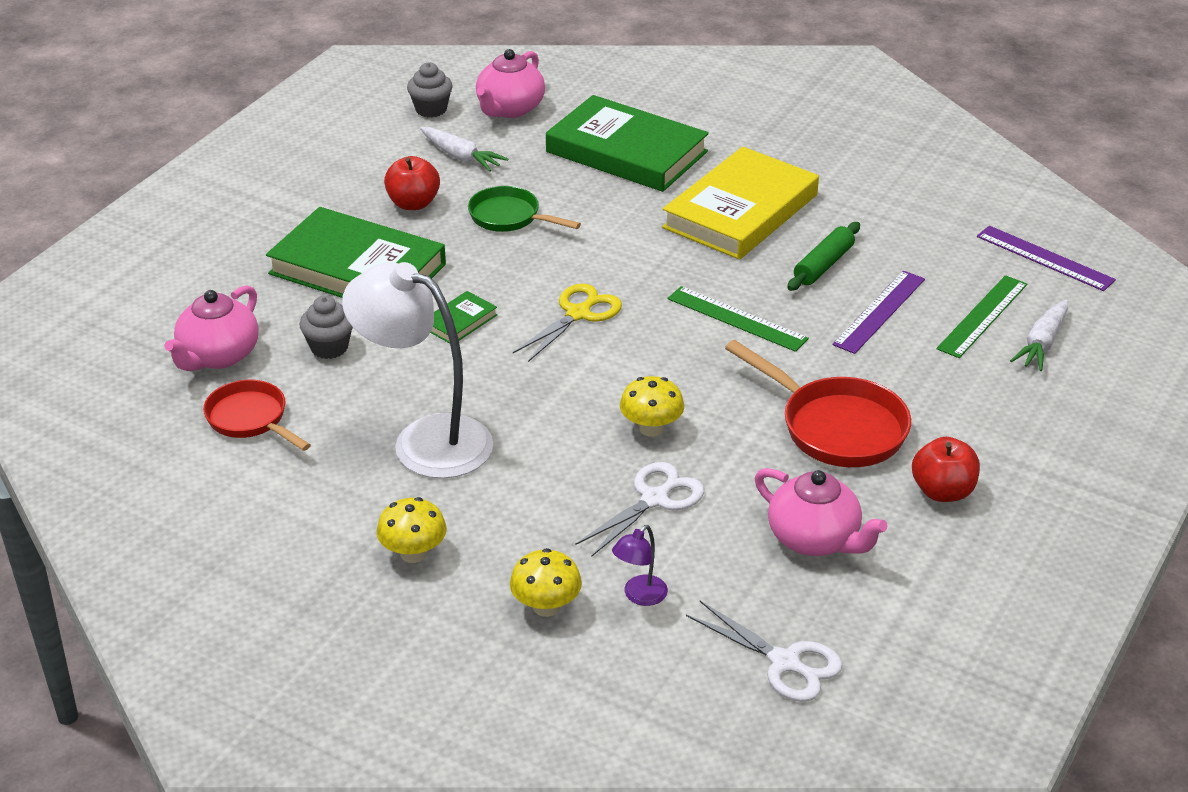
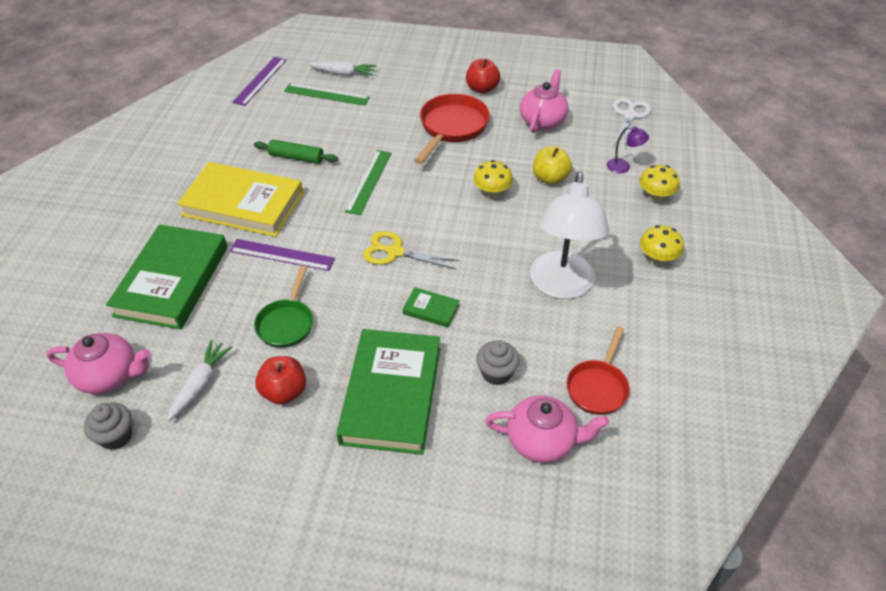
camera: 110 degrees left, 10 degrees up
white scissors [575,462,704,556] -> yellow apple [533,146,572,185]
purple ruler [832,271,925,354] -> purple ruler moved to [230,239,335,271]

